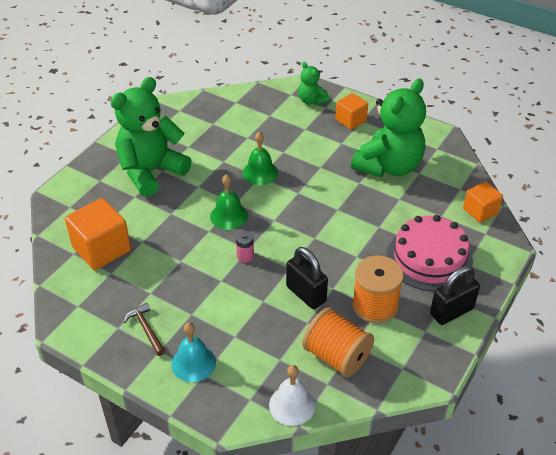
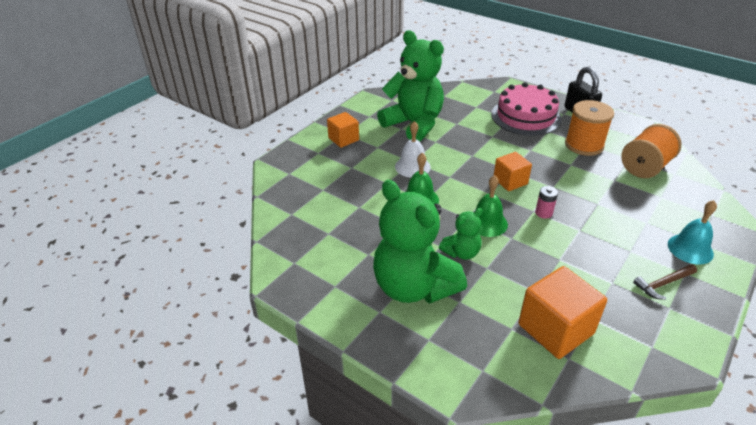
camera: 85 degrees left, 5 degrees down
white bell [269,365,315,426] -> white bell moved to [395,121,431,178]
black padlock [286,247,328,309] -> none
green teddy bear [298,62,330,105] -> green teddy bear moved to [439,208,483,260]
orange cube [463,181,503,223] -> orange cube moved to [494,152,532,191]

